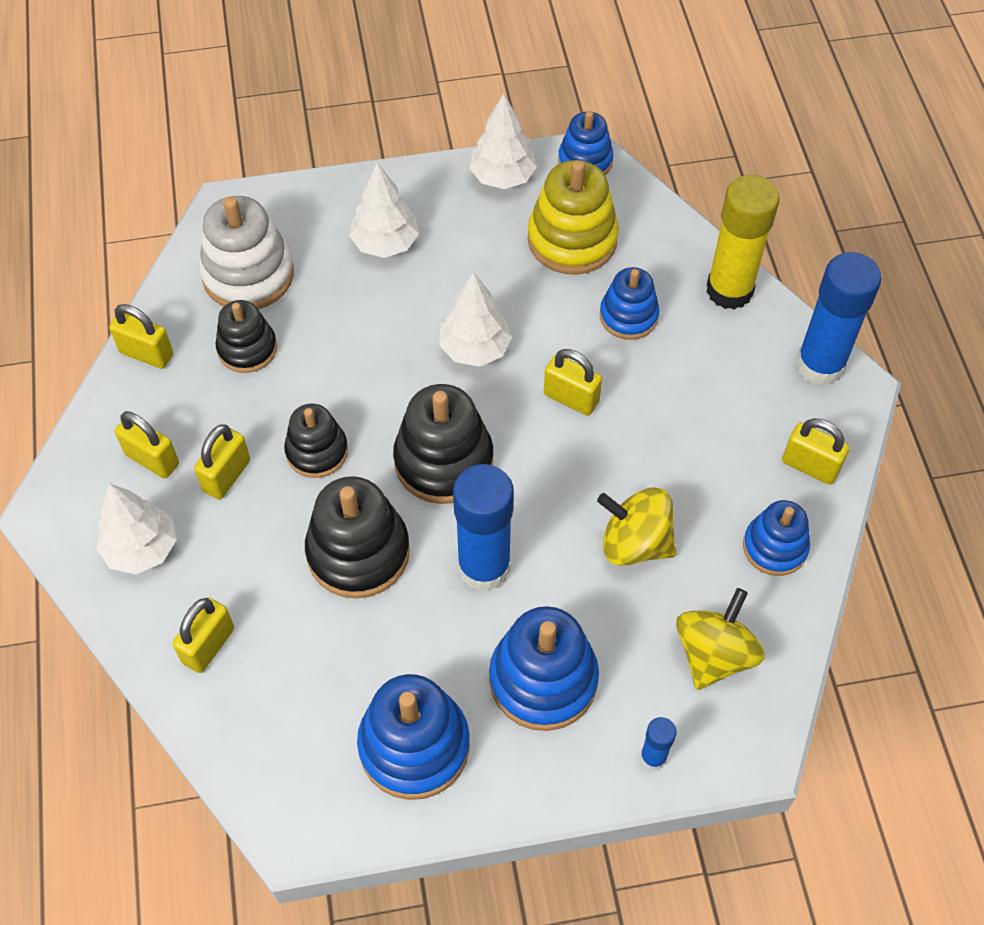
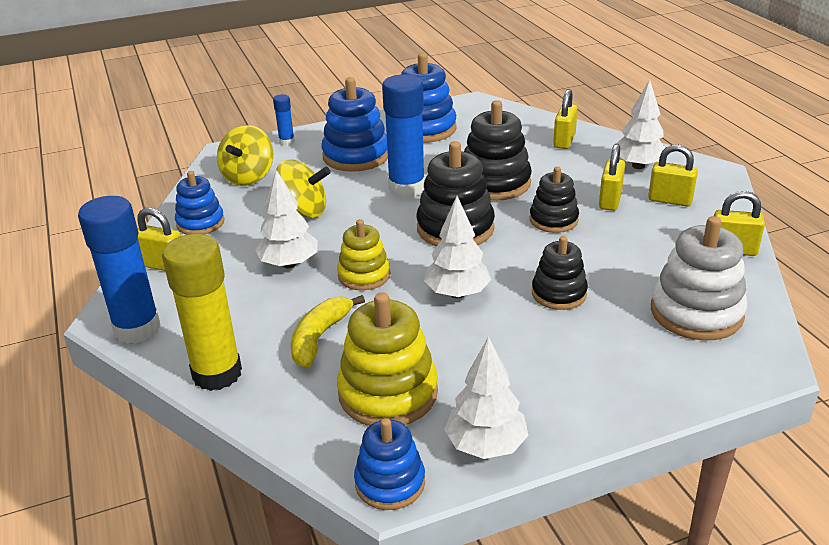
camera: 170 degrees right, 25 degrees down
black stacking toy [216,300,277,373] -> black stacking toy moved to [532,236,588,310]
white tree [349,163,419,258] -> white tree moved to [255,170,318,268]
yellow padlock [544,349,602,416] -> yellow stacking toy [337,219,390,291]
blue stacking toy [600,267,659,340] -> yellow banana [291,295,365,368]

